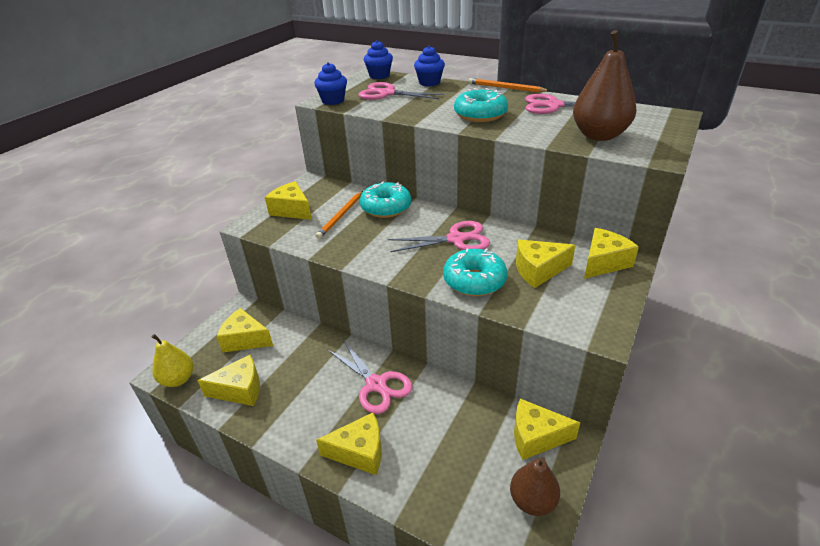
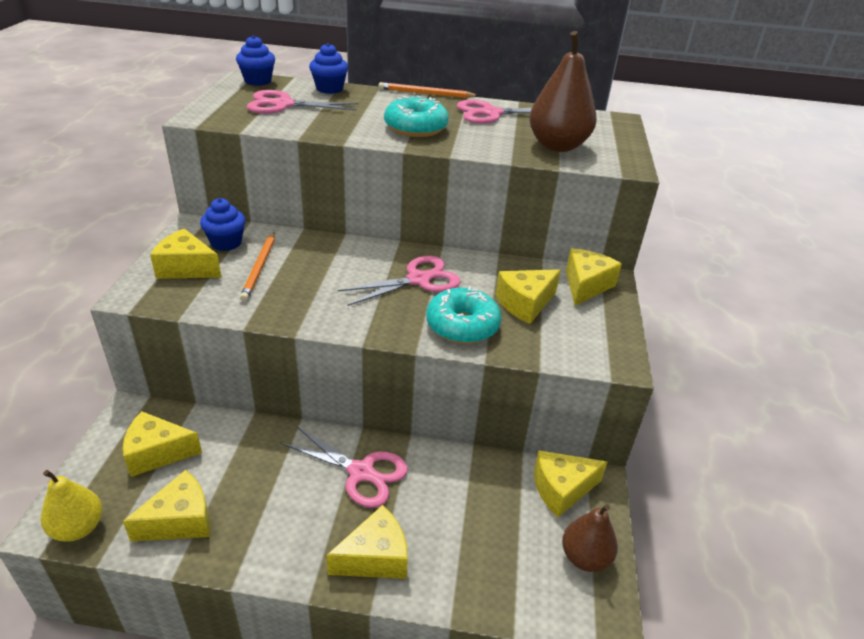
camera: 25 degrees left, 0 degrees up
blue cupcake [314,62,347,105] -> blue cupcake moved to [200,198,246,251]
turquoise donut [360,181,411,218] -> none

